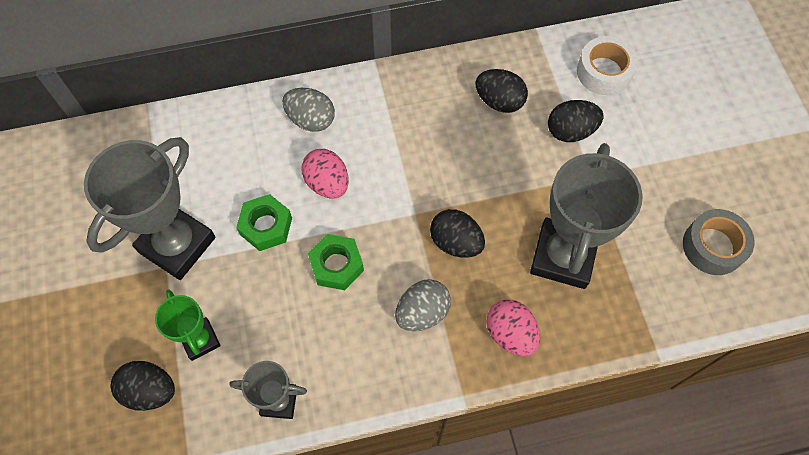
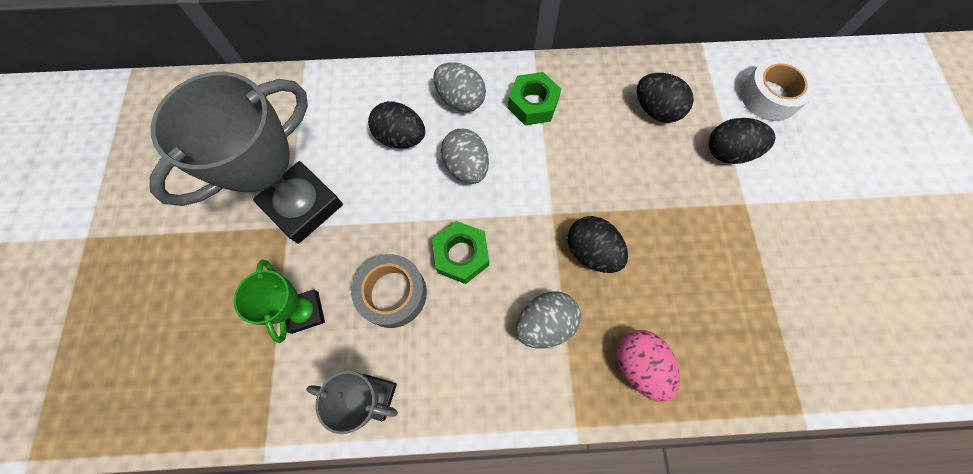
camera: 10 degrees right, 5 degrees up
black egg [111,361,175,411] -> black egg moved to [368,101,425,148]
green nut [236,194,292,251] -> green nut moved to [508,72,561,125]
pink egg [301,149,349,198] -> grey egg [441,129,489,184]
grey trophy [530,143,643,289] -> none
grey tape [683,209,754,275] -> grey tape moved to [351,254,427,328]

